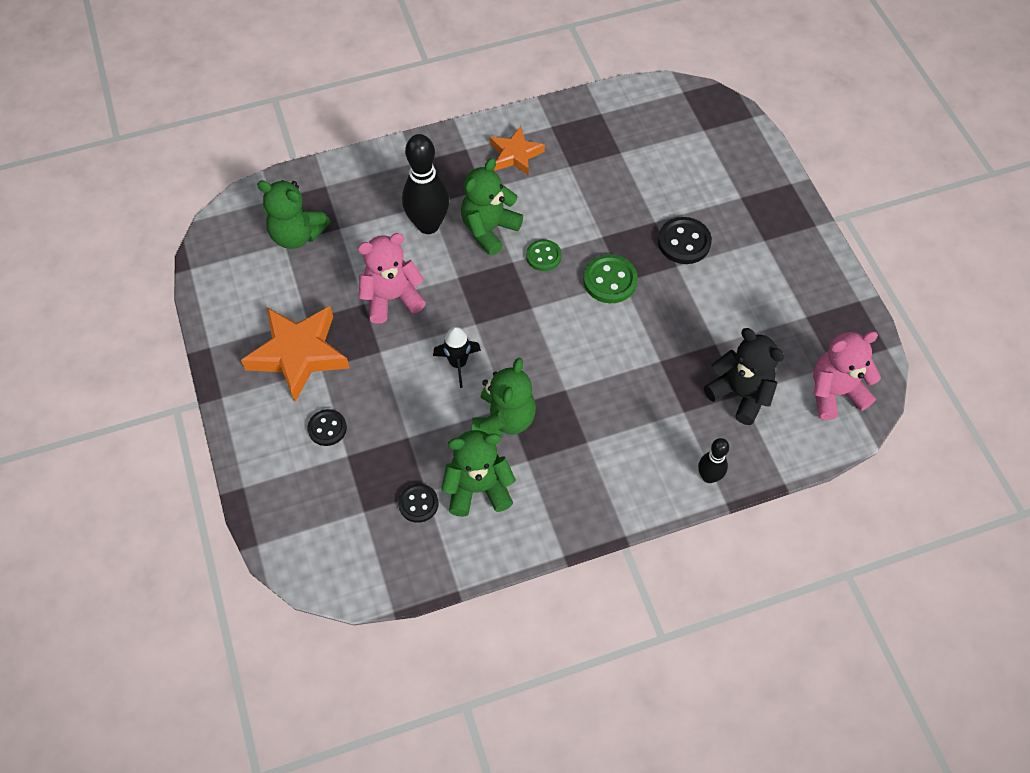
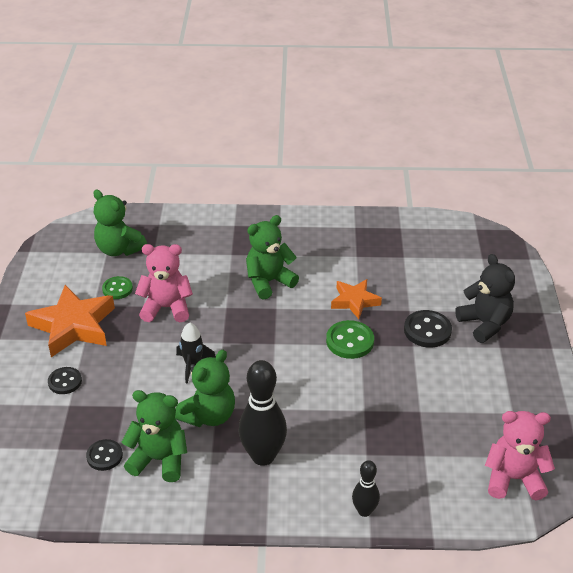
camera: 20 degrees right, 20 degrees down
black bowling pin [402,134,449,234] -> black bowling pin moved to [238,360,287,466]
orange star [490,126,545,176] -> orange star moved to [331,279,382,319]
green button [526,239,562,271] -> green button moved to [102,276,133,299]
black teddy bear [704,328,784,425] -> black teddy bear moved to [455,254,515,343]

